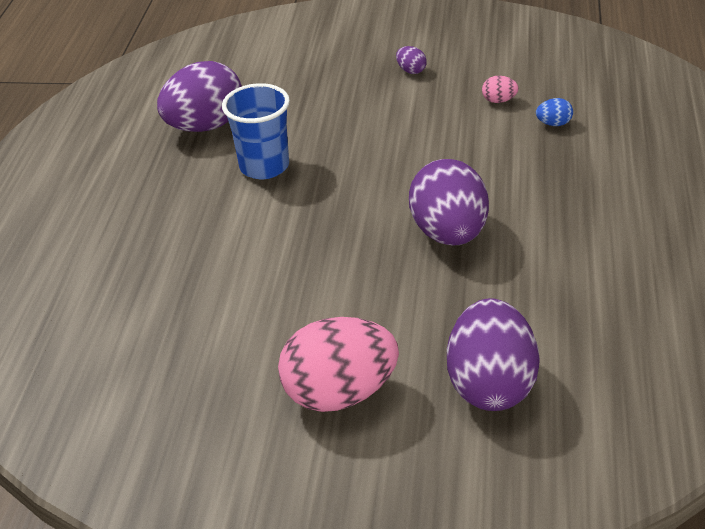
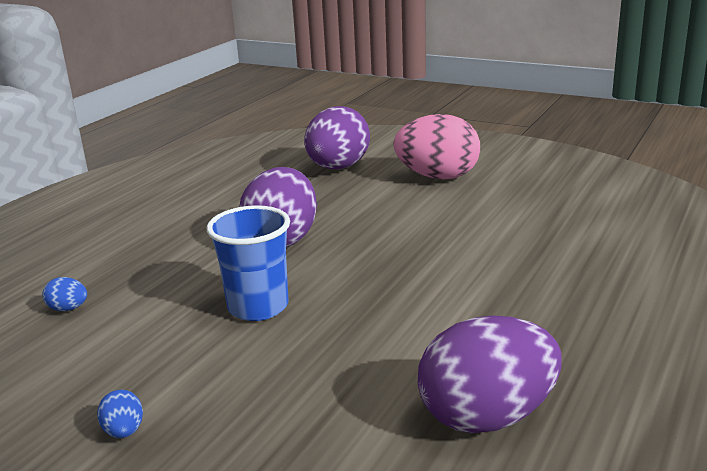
camera: 160 degrees left, 15 degrees down
blue cup [222,83,290,179] -> blue cup moved to [207,205,290,321]
purple egg [396,46,427,74] -> blue egg [97,390,143,438]
pink egg [482,76,519,103] -> none

